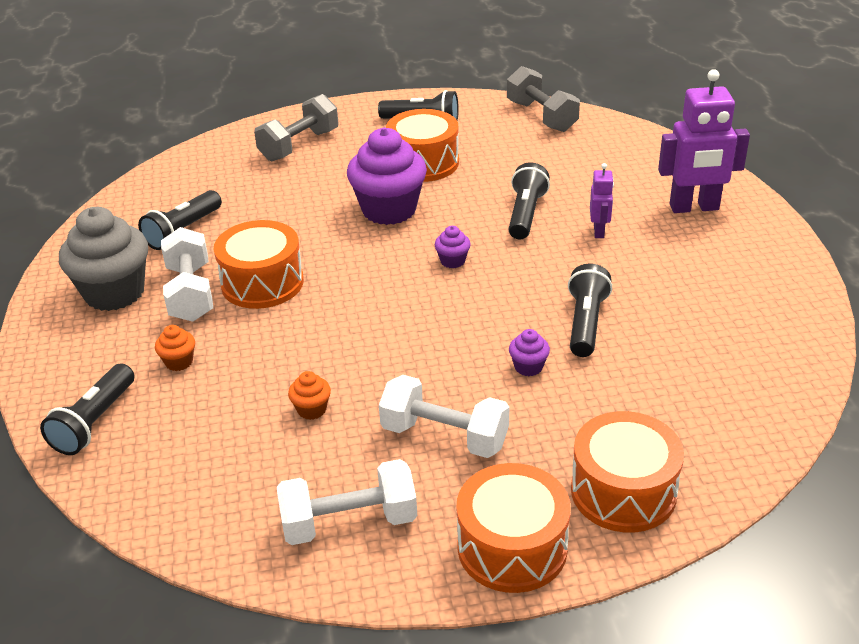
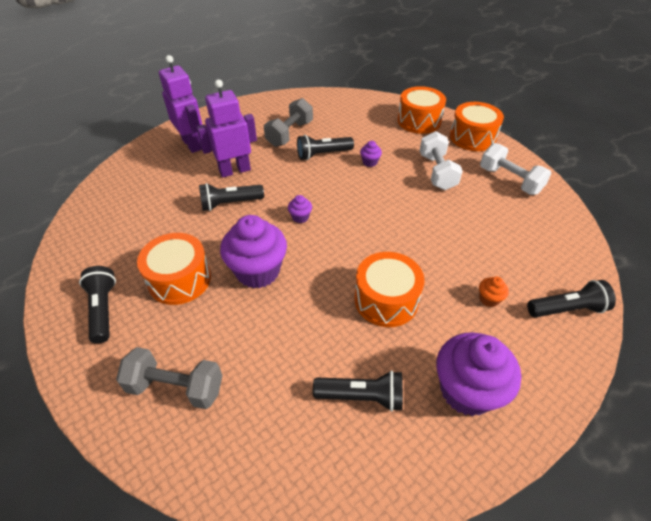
camera: 120 degrees left, 10 degrees up
grey cupcake [59,207,148,311] -> purple cupcake [437,332,521,416]
white dumbbell [161,227,213,322] -> none
orange cupcake [288,371,331,420] -> none
grey dumbbell [507,66,580,132] -> grey dumbbell moved to [264,98,313,147]
purple robot [590,163,614,238] -> purple robot [196,79,257,178], size x1.95

